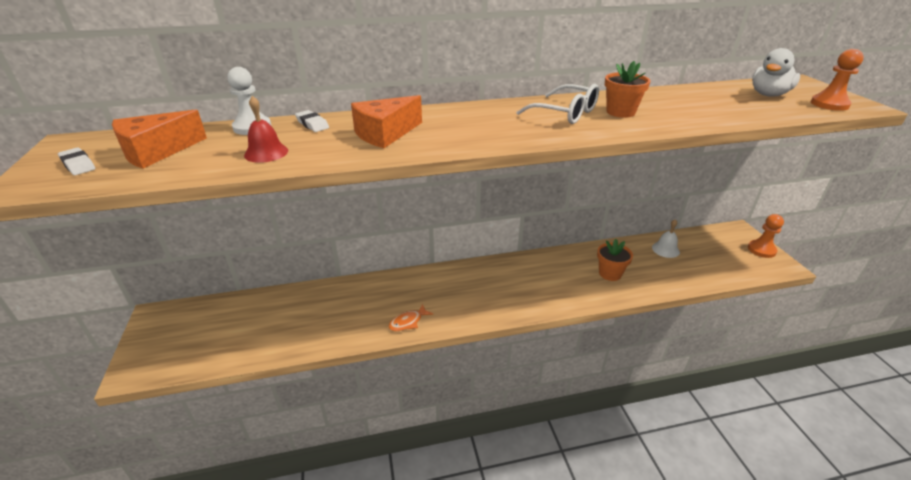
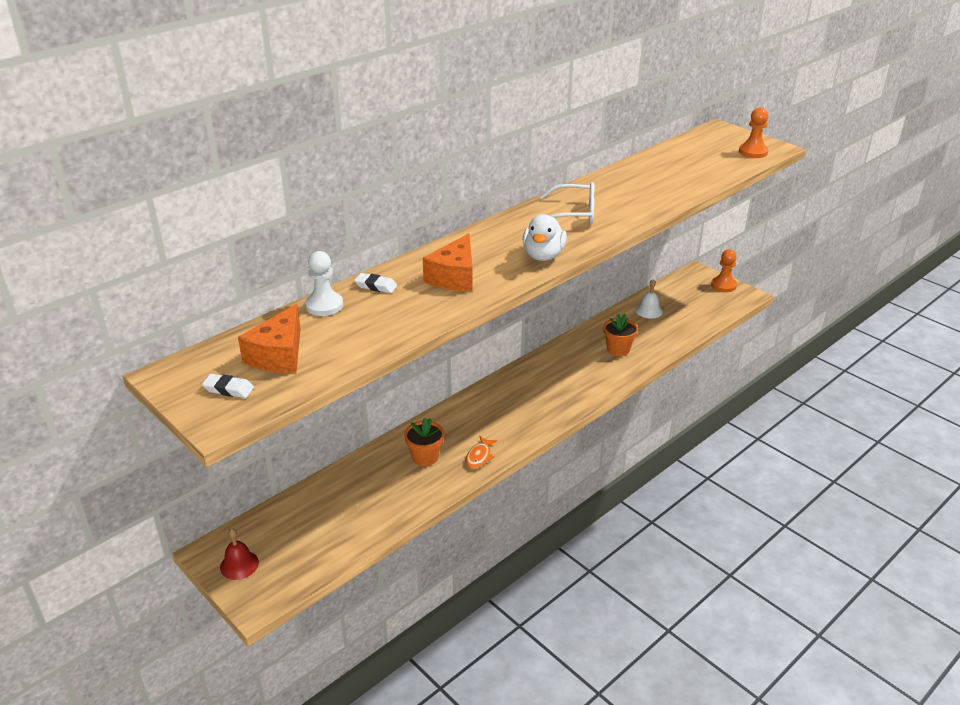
camera: 30 degrees left, 0 degrees up
red bell [244,96,288,163] -> red bell moved to [220,528,259,580]
orange flower pot [605,61,650,118] -> orange flower pot moved to [404,418,444,466]
white duck [752,48,800,97] -> white duck moved to [523,214,567,261]

